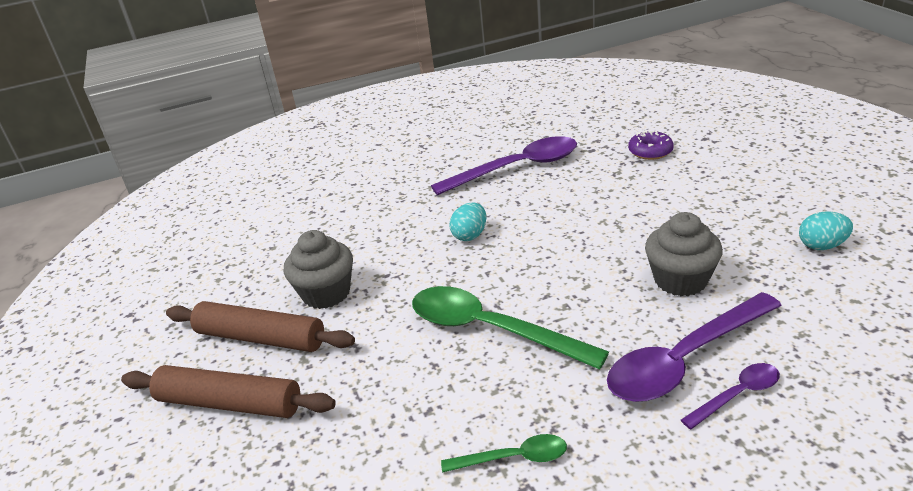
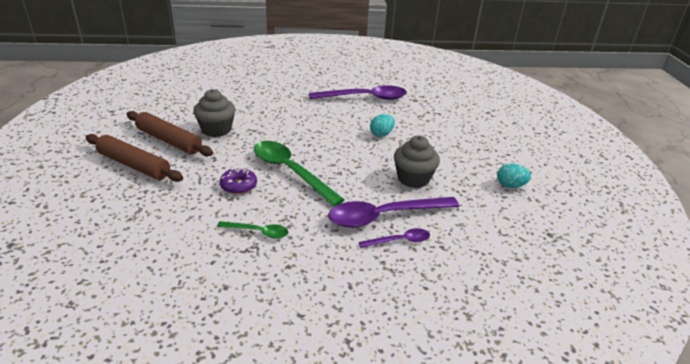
camera: 10 degrees right, 0 degrees up
turquoise egg [450,202,486,241] -> turquoise egg moved to [370,114,395,137]
purple donut [628,130,674,160] -> purple donut moved to [220,167,257,194]

